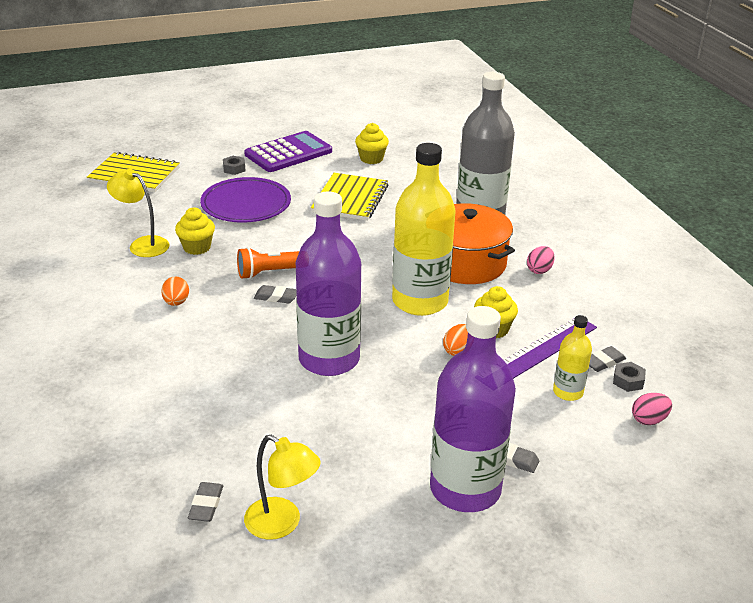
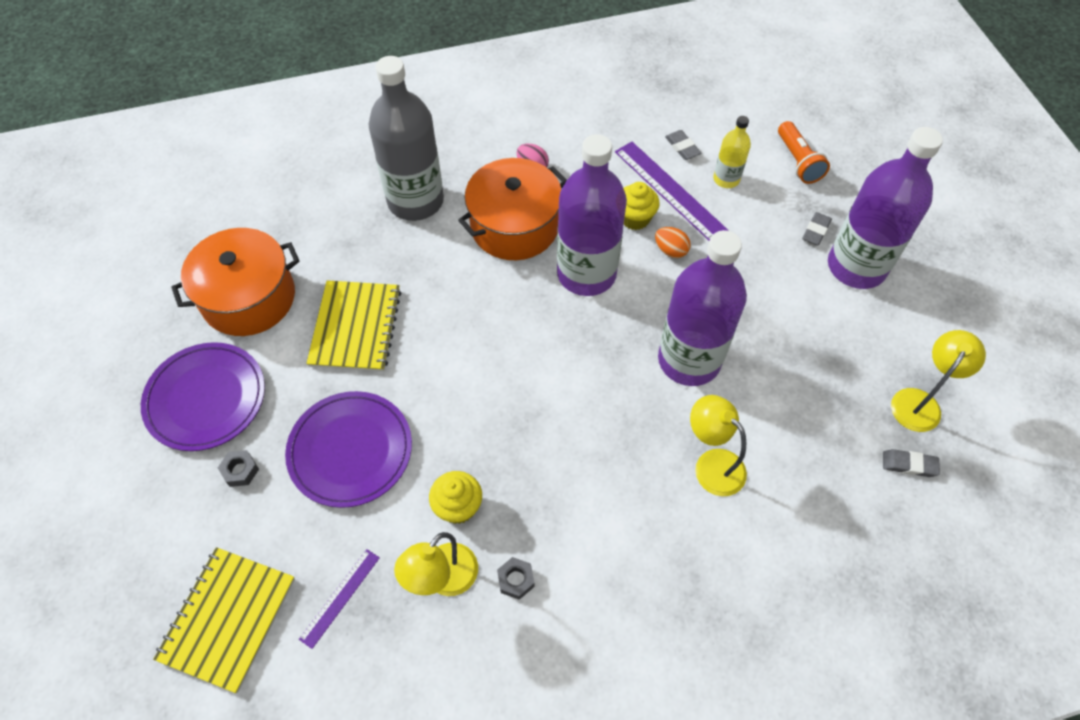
camera: 85 degrees left, 25 degrees up
orange egg [161,277,189,306] -> none
orange flashlight [237,247,299,279] -> orange flashlight moved to [778,121,830,184]
purple calculator [244,131,332,172] -> purple plate [141,342,265,451]
grey eraser [254,285,297,303] -> none
yellow notebook [311,173,388,221] -> yellow notebook turned 75 degrees clockwise [306,280,401,372]
yellow cupcake [355,123,389,164] -> orange pot [171,228,300,336]
yellow bottle [392,143,455,316] -> purple bottle [557,134,627,296]
grey nut [613,362,646,392] -> grey nut moved to [497,557,535,600]
pink egg [632,393,672,425] -> none
none -> purple ruler [299,549,380,649]
none -> yellow lamp [690,395,747,496]

